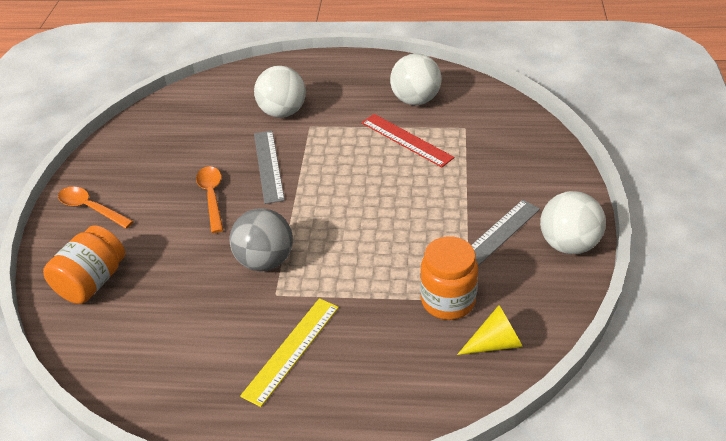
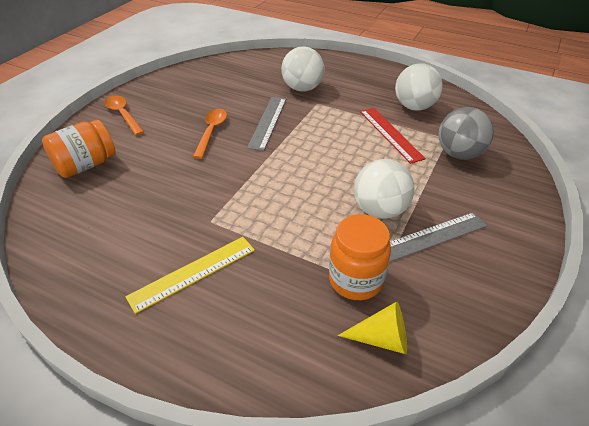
camera: 20 degrees right, 0 degrees up
grey ball [230,208,293,271] -> grey ball moved to [438,107,494,160]
white ball [540,191,606,254] -> white ball moved to [354,159,415,219]

